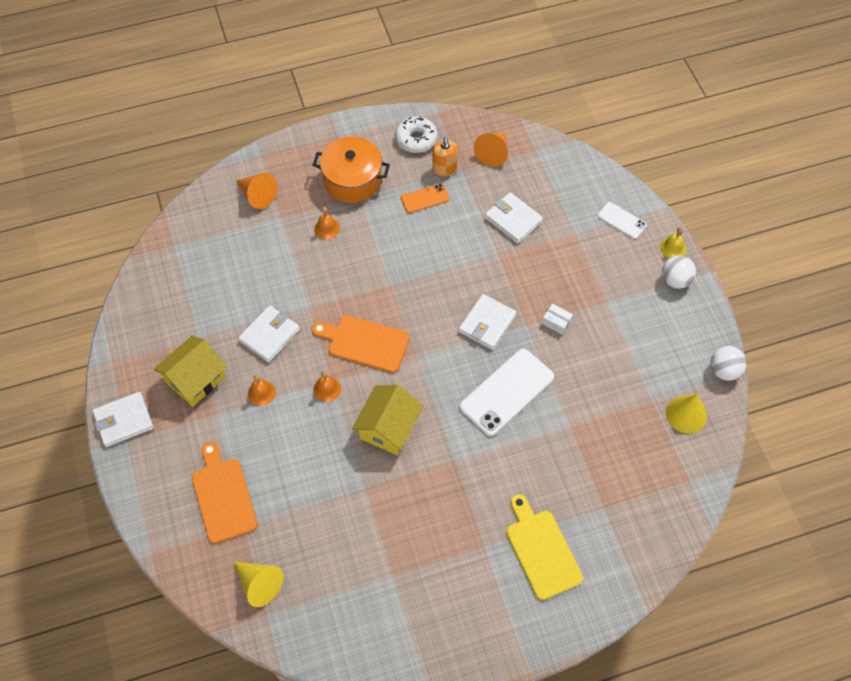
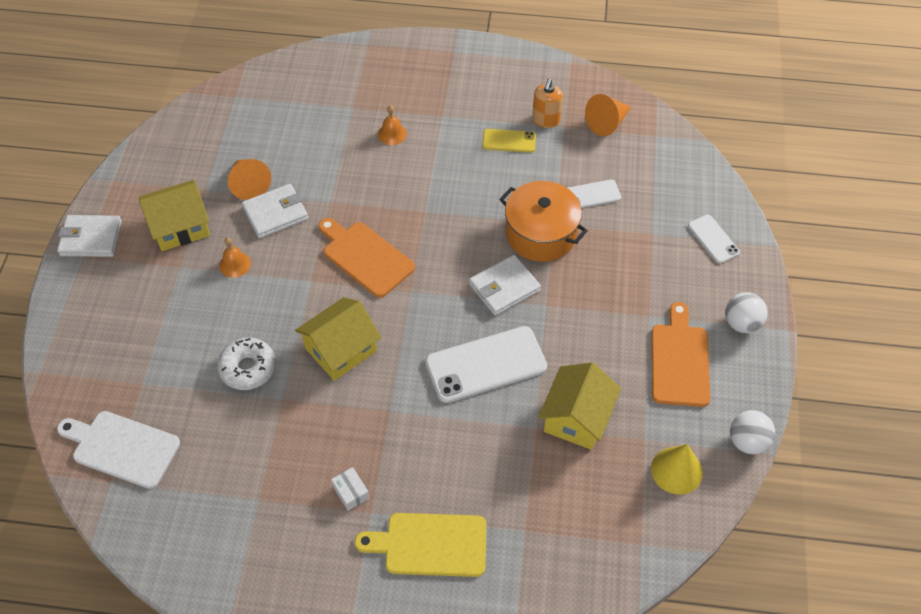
camera: 25 degrees right, 5 degrees down
orange cutting board [192,442,258,544] -> orange cutting board moved to [651,302,710,407]
yellow cone [234,562,284,607] -> white cutting board [57,411,180,489]
orange cone [236,173,277,209] -> orange cone moved to [228,159,271,200]
orange pot [313,137,390,203] -> orange pot moved to [499,181,588,262]
orange bell [313,371,341,402] -> none
white donut [395,116,437,153] -> white donut moved to [217,337,276,390]
orange phone [401,183,449,213] -> yellow phone [482,129,536,153]
white wallet [485,192,543,243] -> white phone [568,179,621,208]
yellow cutting board [506,494,583,600] -> yellow cutting board turned 90 degrees counterclockwise [355,513,486,577]
white box [542,304,573,335] -> white box moved to [331,467,369,511]
yellow bell [660,227,686,258] -> none
none -> yellow house [538,362,621,450]

